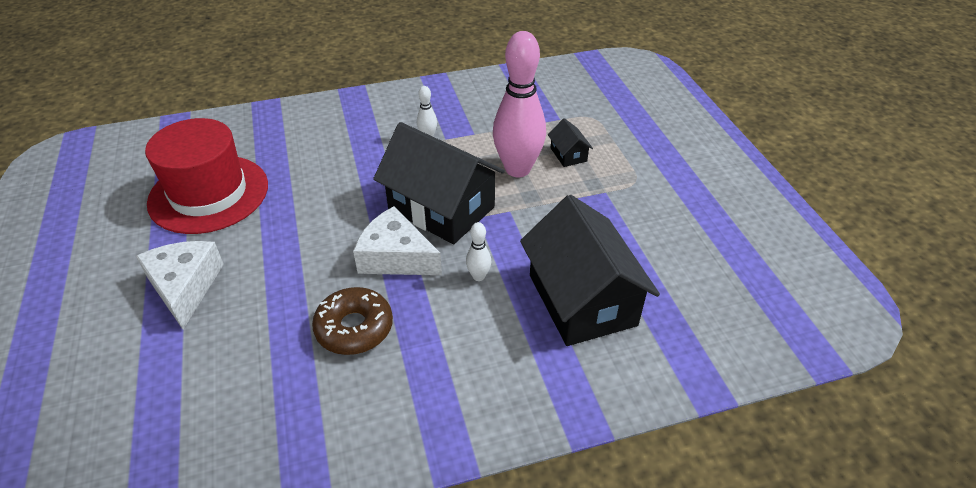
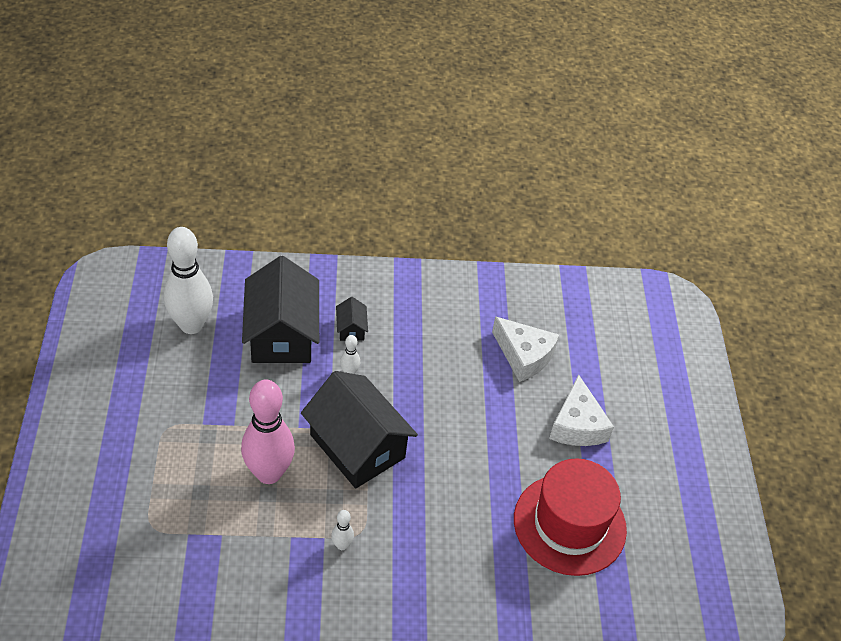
camera: 170 degrees left, 5 degrees up
brown donut [312,287,393,355] -> none
white cheese [353,206,442,275] -> white cheese moved to [492,316,559,382]
black house [548,118,593,167] -> black house moved to [336,297,368,341]
none -> white bowling pin [164,227,213,334]

